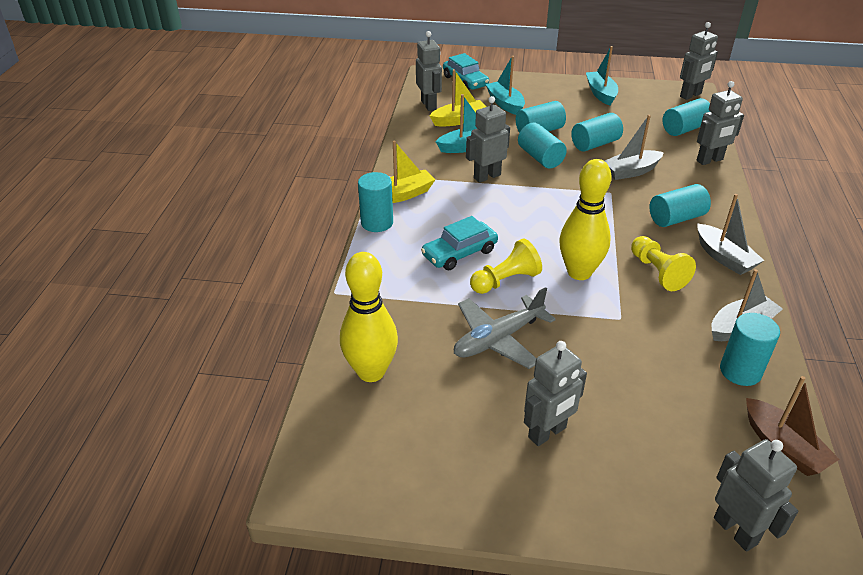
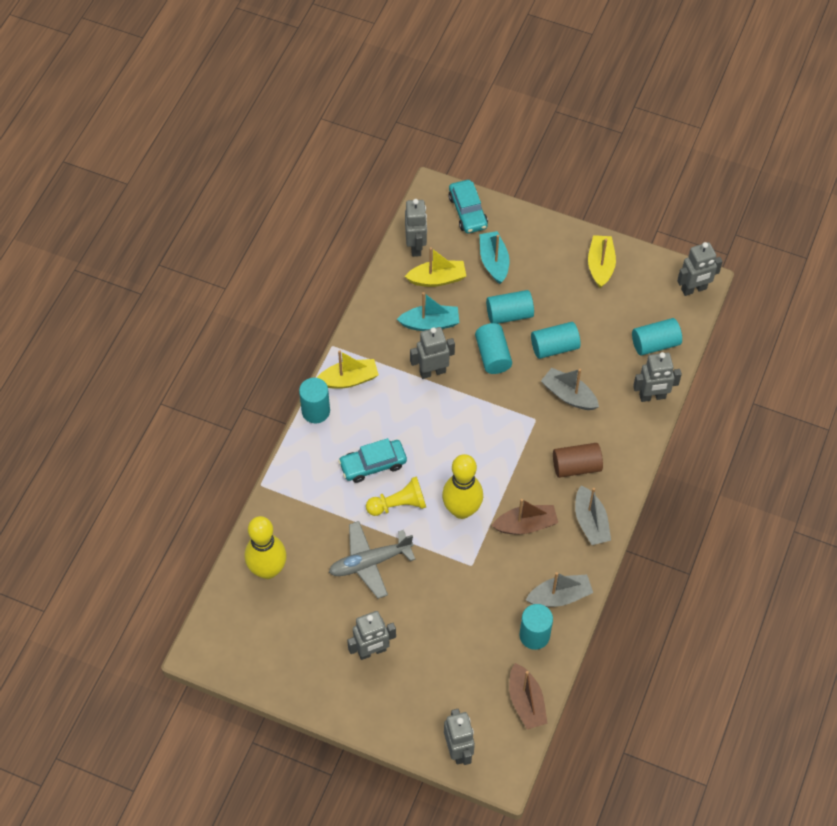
camera: 15 degrees right, 20 degrees up
turquoise boat [586,46,618,106] -> yellow boat [588,235,616,288]
grey boat [605,115,664,180] -> grey boat turned 45 degrees clockwise [541,368,599,410]
yellow pawn [631,236,696,291] -> brown boat [492,499,558,534]
turquoise cylinder [649,184,711,227] -> brown cylinder [553,443,603,478]

